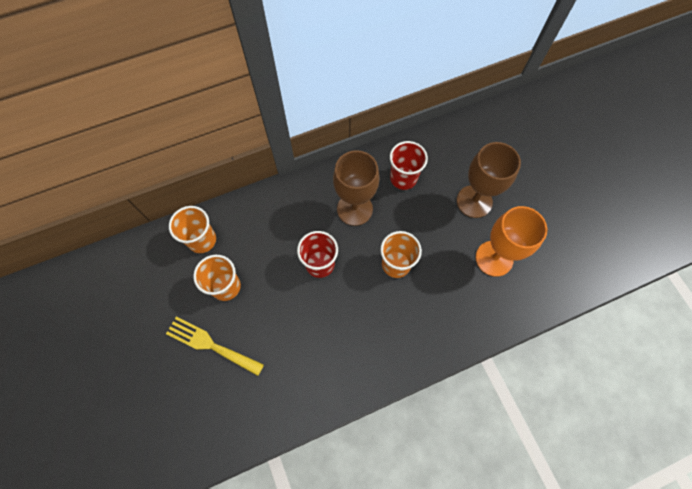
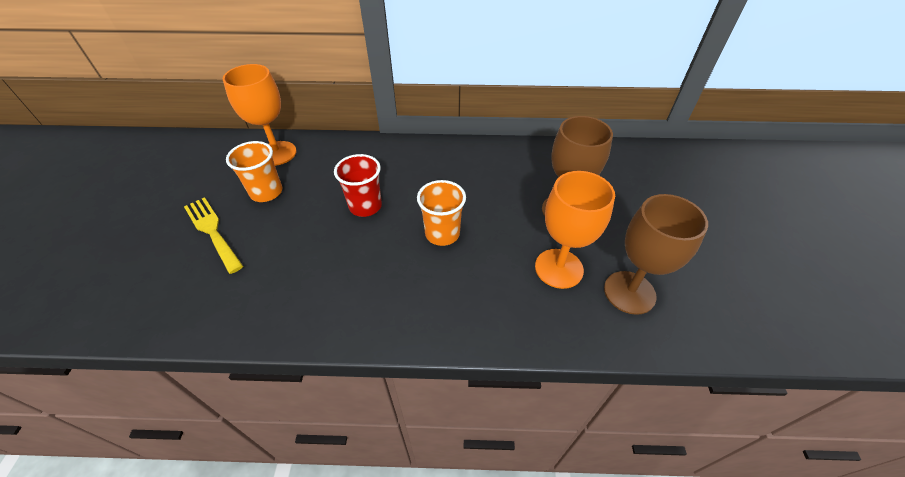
camera: 25 degrees right, 20 degrees down
orange cup [169,206,216,253] -> orange goblet [223,64,297,166]
brown goblet [333,150,380,226] -> brown goblet moved to [604,194,708,315]
red cup [390,141,428,190] -> none

